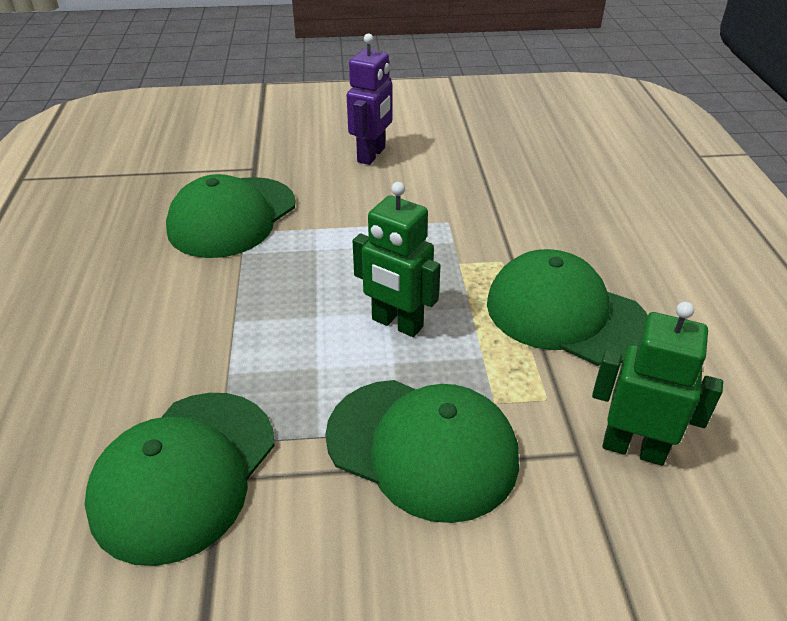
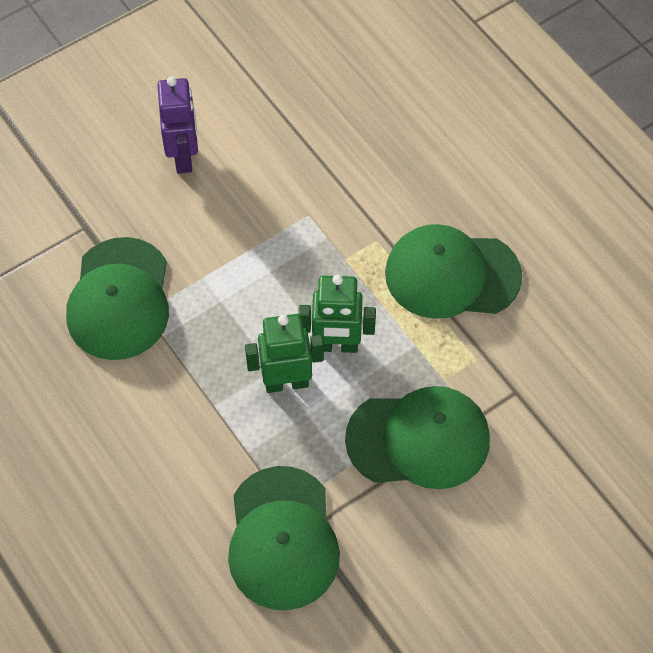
camera: 30 degrees left, 20 degrees up
green robot [592,301,723,466] -> green robot moved to [245,314,324,393]

